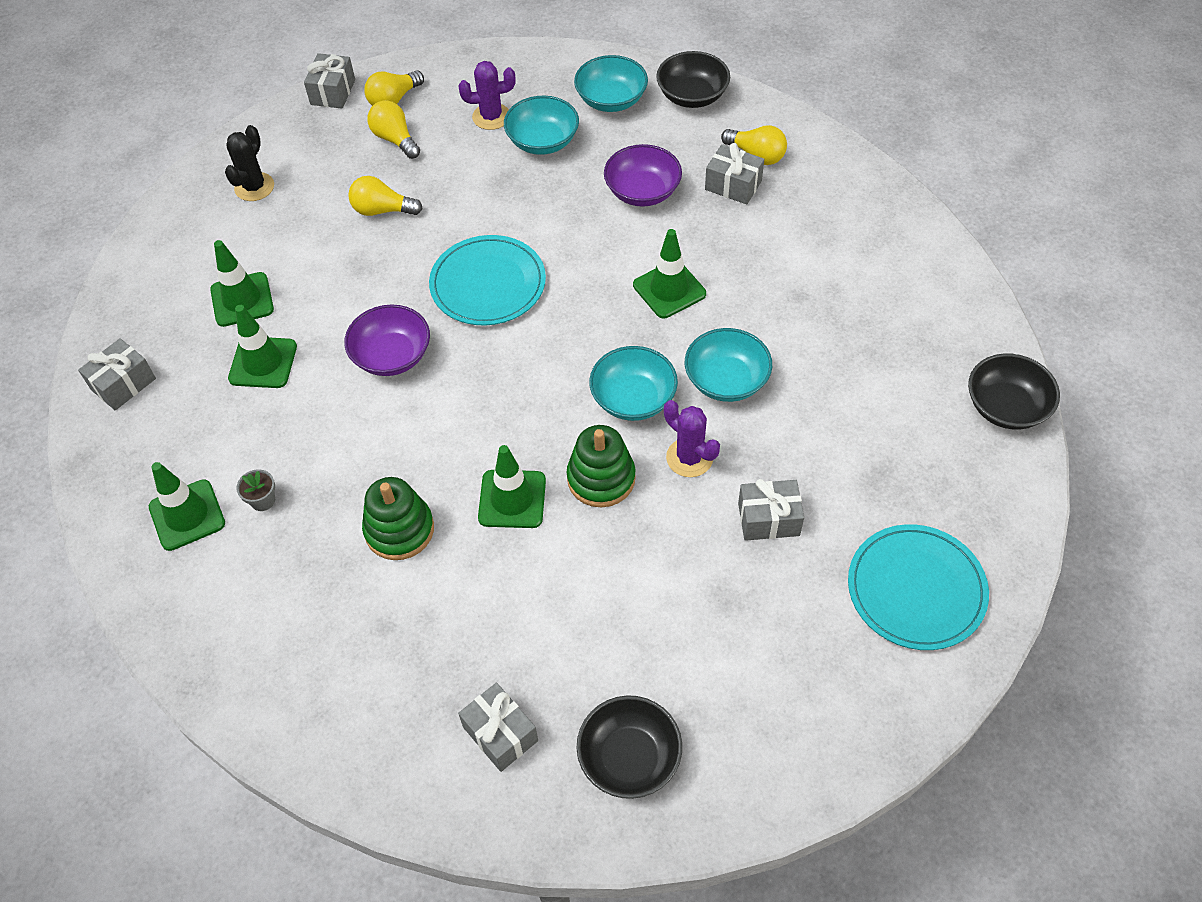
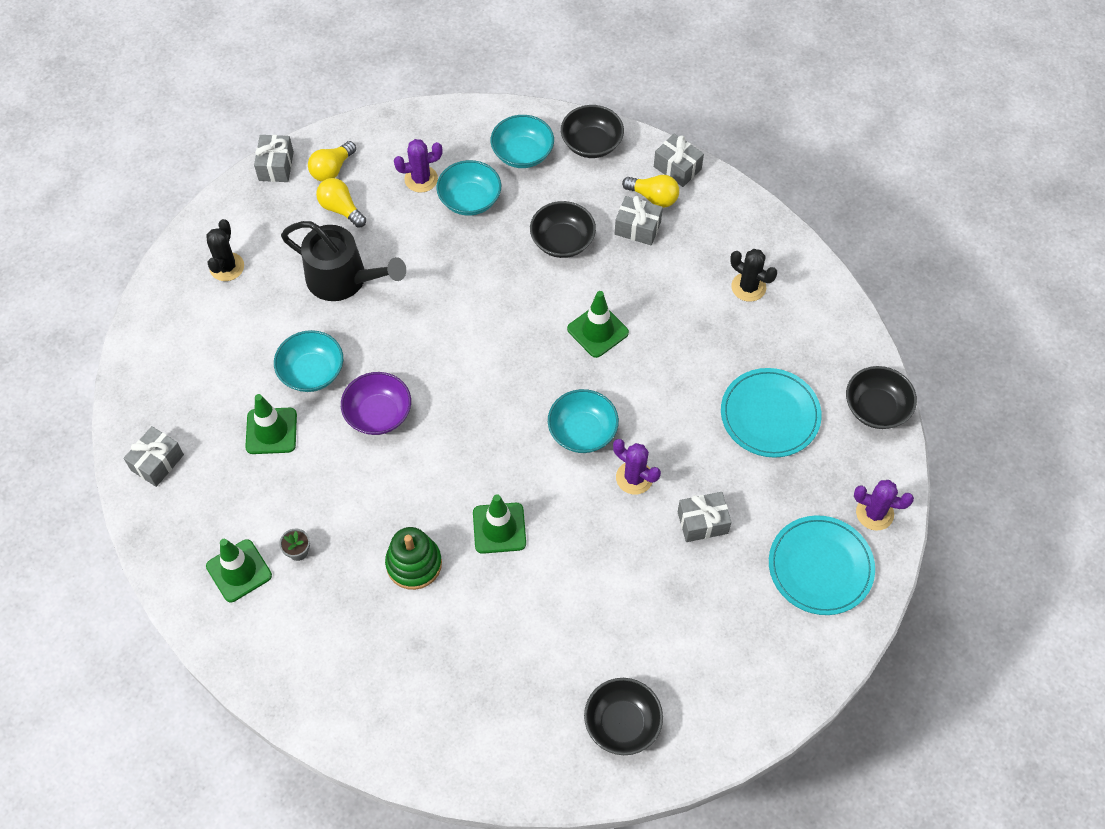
camera: 10 degrees left, 5 degrees up
green traffic cone [210,240,274,327] -> none
yellow light bulb [348,176,423,216] -> black watering can [281,221,406,301]
turquoise plate [429,235,546,326] -> turquoise plate moved to [721,368,822,458]
grey gift [458,683,538,772] -> grey gift moved to [654,134,704,187]
green stacking toy [567,425,636,508] -> none
purple bowl [604,144,682,207] -> black bowl [530,201,596,258]
turquoise bowl [685,328,772,402] -> turquoise bowl moved to [274,330,343,392]
none -> black cactus [730,249,777,302]
none -> purple cactus [854,480,914,531]

